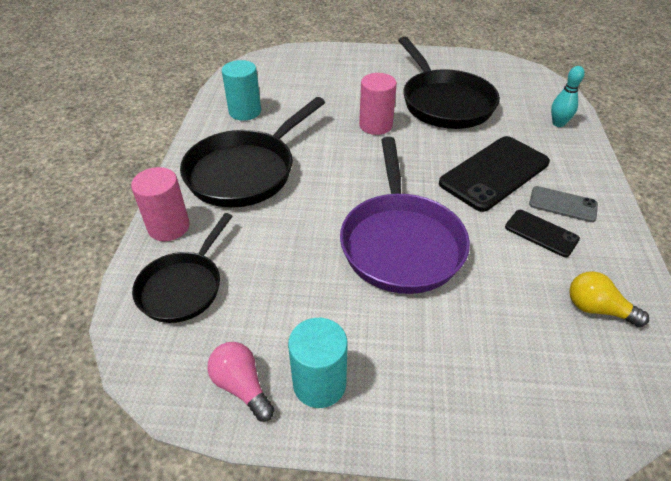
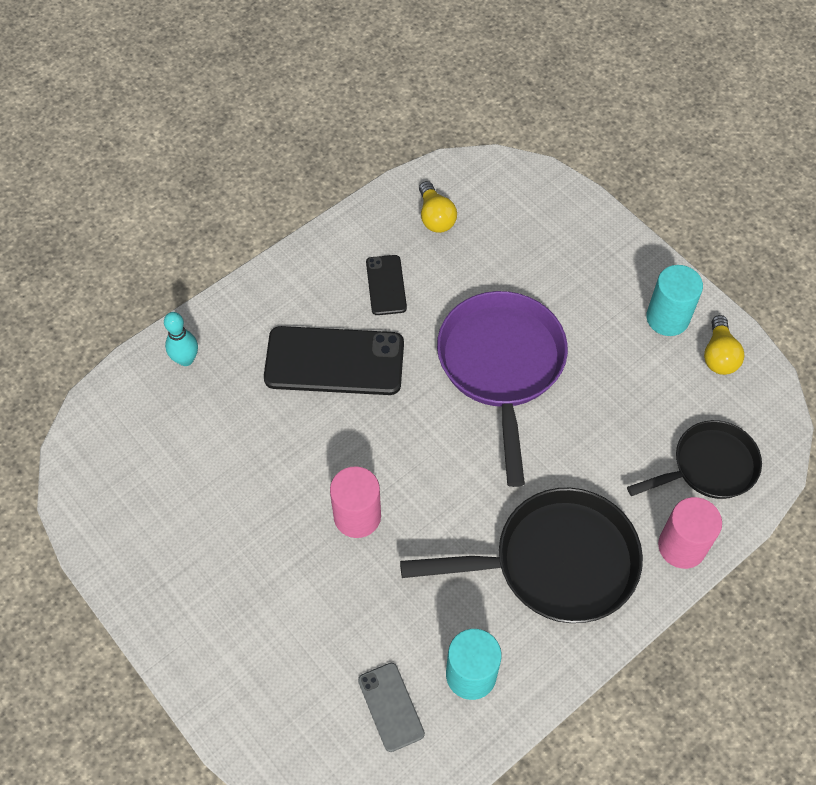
camera: 135 degrees left, 15 degrees up
pink light bulb [207,342,275,421] -> yellow light bulb [704,315,744,375]
purple pan [340,137,470,294] -> purple pan turned 45 degrees counterclockwise [437,291,568,487]
black pan [398,37,500,129] -> none
grey phone [529,186,598,222] -> grey phone moved to [358,663,425,752]

